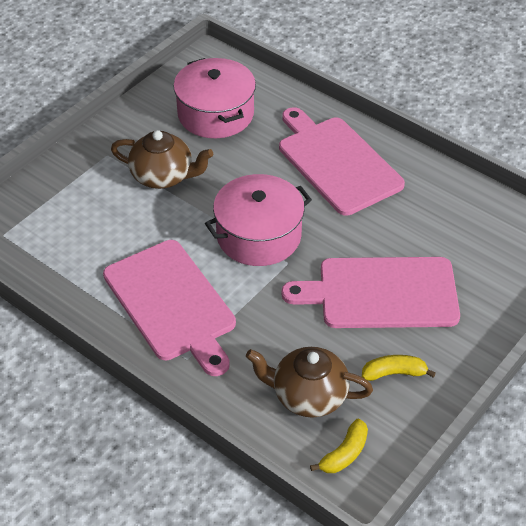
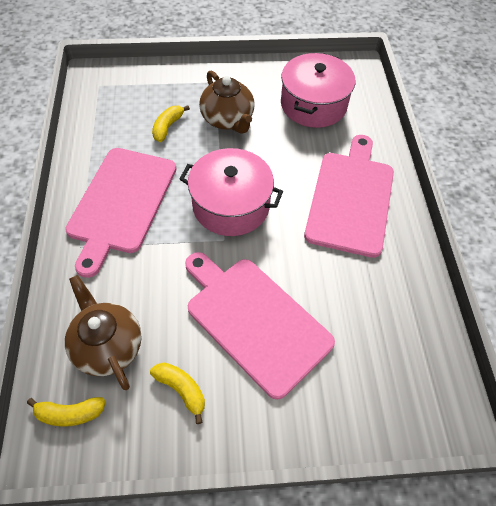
camera: 45 degrees right, 10 degrees up
none -> yellow banana [152,105,190,142]

